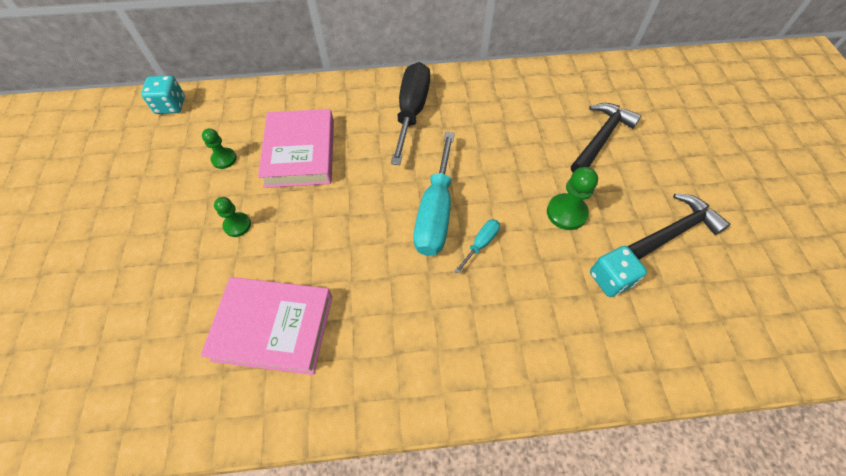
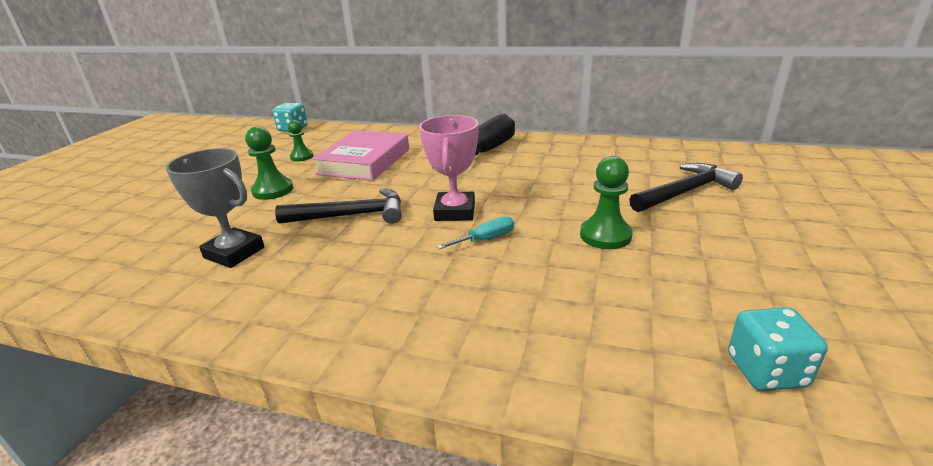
camera: 25 degrees right, 30 degrees down
pink book [201,277,332,375] -> grey trophy [166,148,264,268]
green pawn [214,197,251,237] -> green pawn [245,126,293,200], size x1.52
turquoise screwdriver [413,132,455,256] -> pink trophy [419,115,478,221]
turquoise dice [590,246,647,297] -> turquoise dice moved to [728,307,828,391]
black hammer [627,194,730,260] -> black hammer moved to [275,189,402,224]

